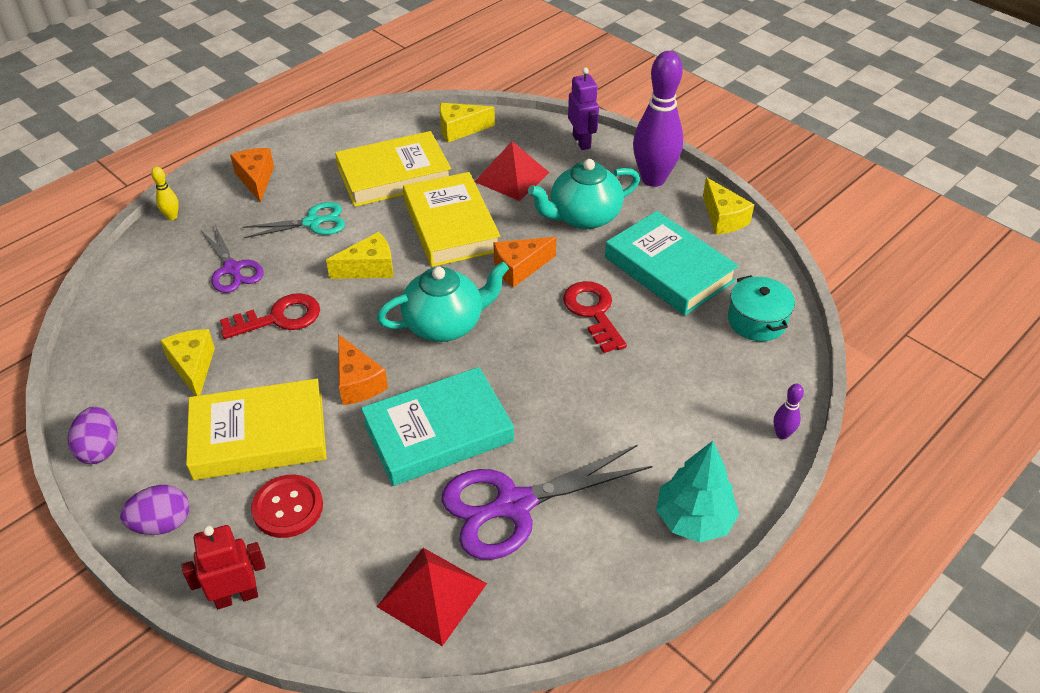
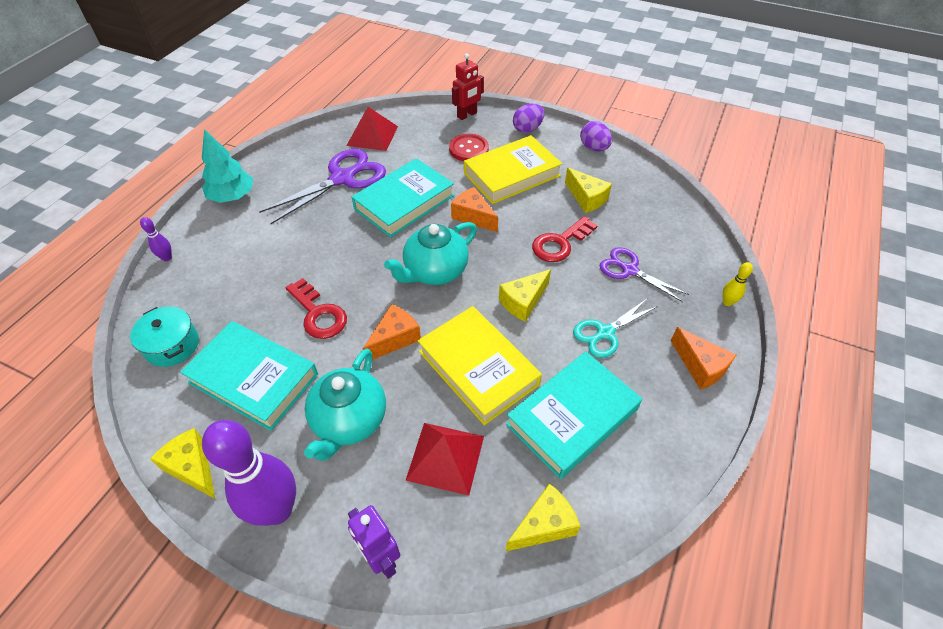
camera: 160 degrees right, 5 degrees up
yellow book [335,131,451,207] -> turquoise book [506,351,642,479]
turquoise teapot [528,159,640,229] -> turquoise teapot turned 150 degrees clockwise [304,349,386,461]

